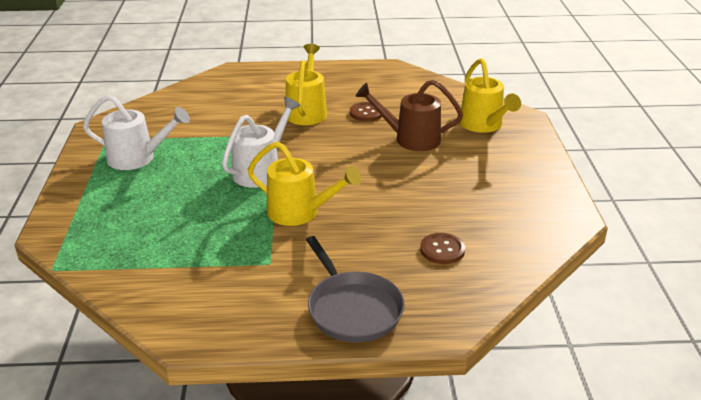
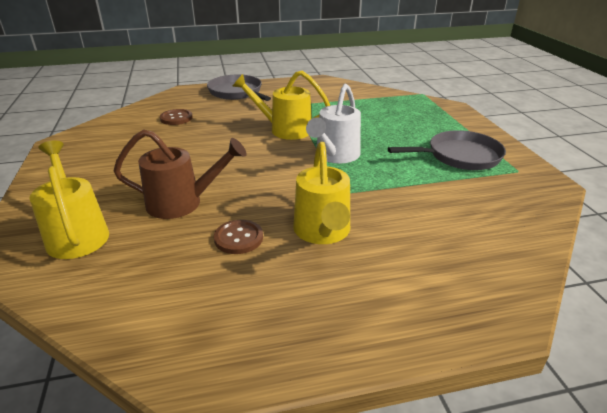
camera: 170 degrees right, 0 degrees up
white watering can [83,95,190,170] -> grey pan [388,130,506,170]

